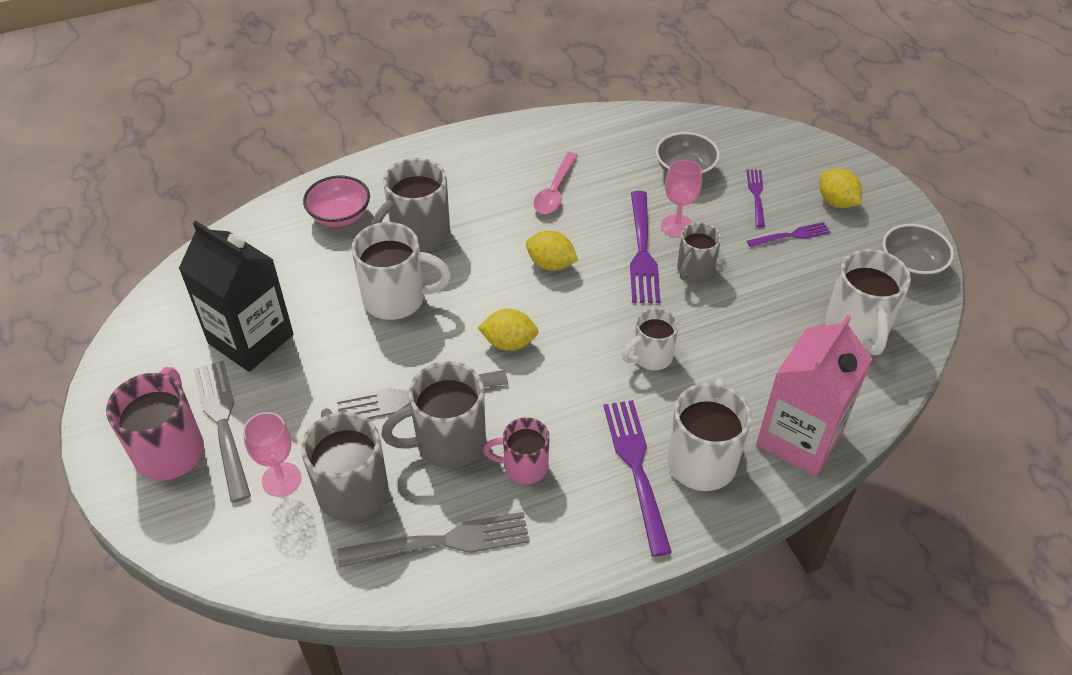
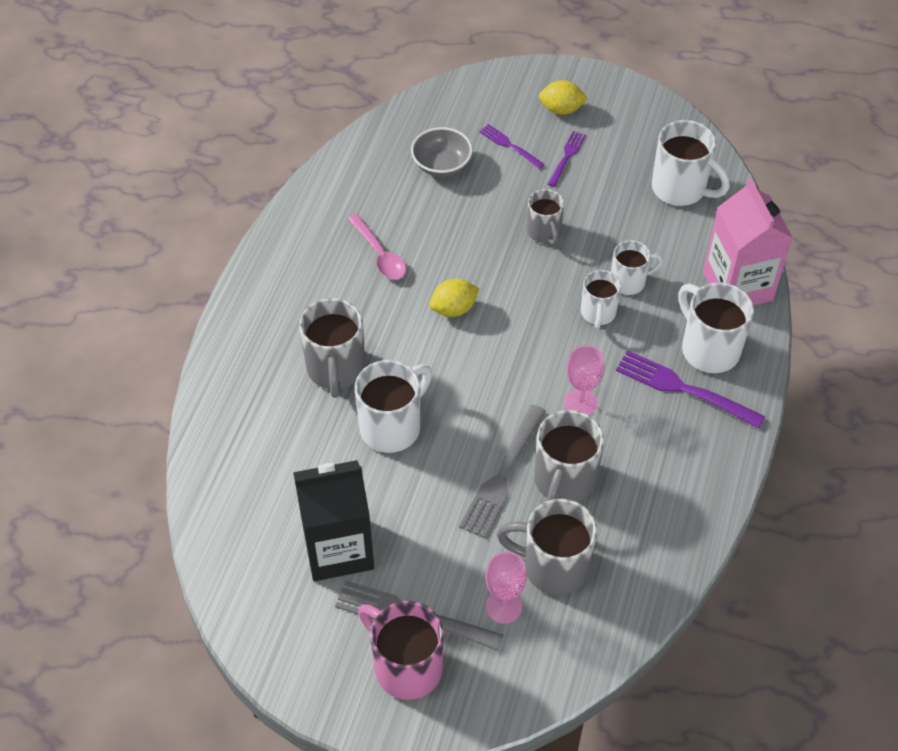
camera: 50 degrees left, 5 degrees up
pink bowl [303,175,370,227] -> none
grey fork [337,512,530,567] -> none
yellow lemon [478,309,538,351] -> none
pink mug [483,417,550,484] -> none
purple fork [630,191,660,303] -> none
pink goblet [661,160,702,238] -> pink goblet moved to [564,345,604,416]
grey bowl [882,224,954,279] -> none
none -> white mug [611,240,663,295]

